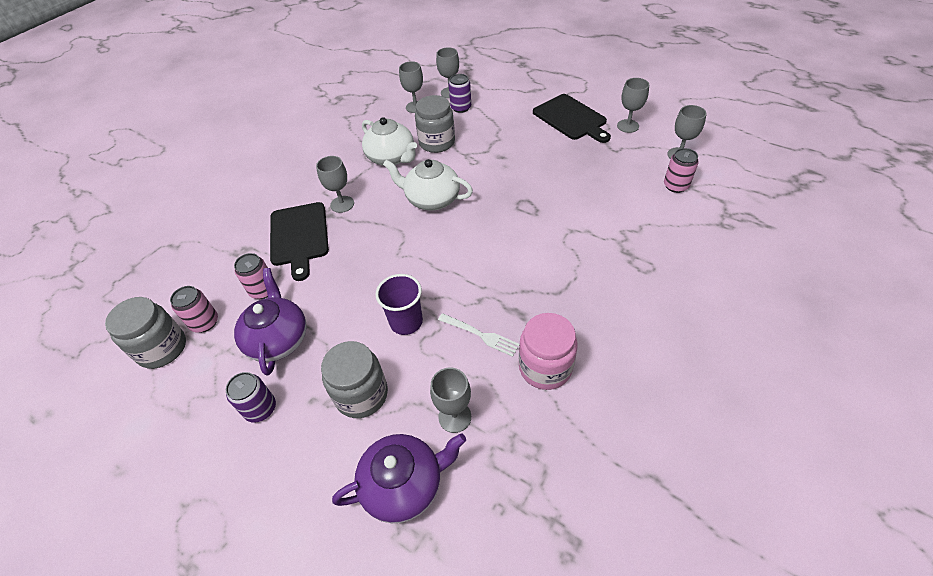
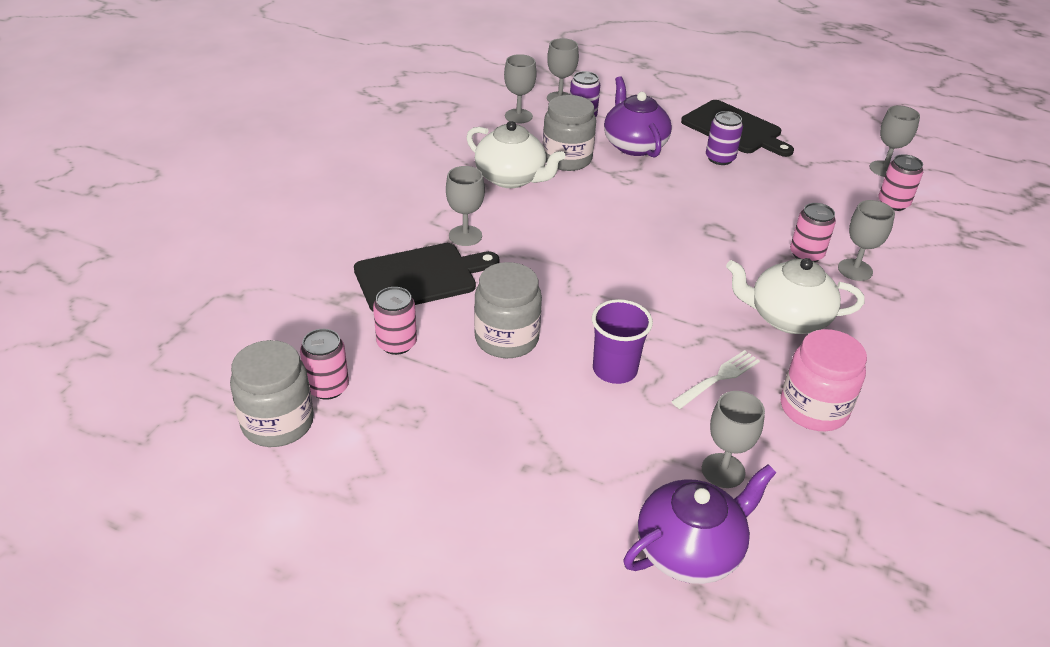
camera: 15 degrees left, 10 degrees down
purple can [226,372,276,423] -> purple can moved to [706,111,743,165]
purple teapot [234,268,306,375] -> purple teapot moved to [604,76,672,157]
black cutting board [270,202,329,281] -> black cutting board turned 90 degrees counterclockwise [354,243,500,312]
grey jar [321,341,388,418] -> grey jar moved to [474,262,542,358]
white teapot [383,159,473,211] -> white teapot moved to [726,258,864,334]
white fork [438,313,520,357] -> white fork turned 60 degrees counterclockwise [671,350,760,409]
grey goblet [617,78,649,133] -> grey goblet moved to [838,200,895,281]
none -> pink can [790,203,836,262]

